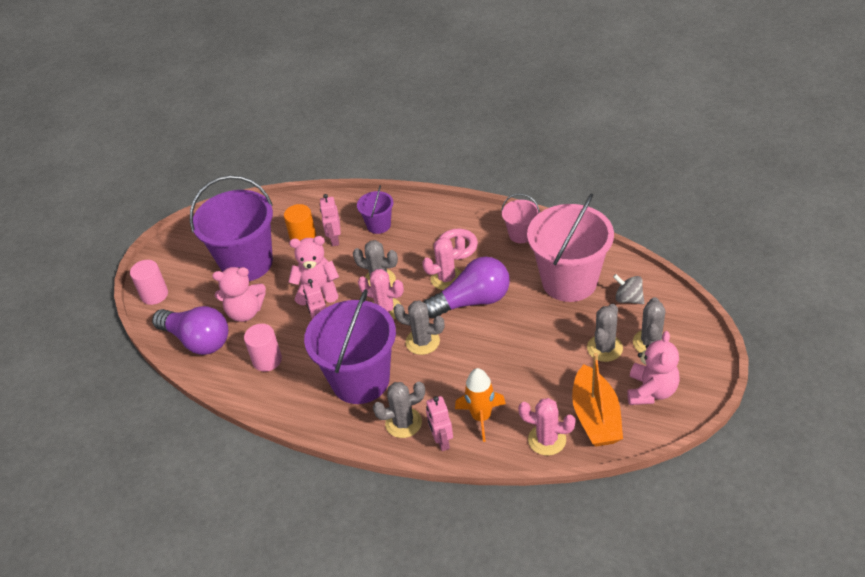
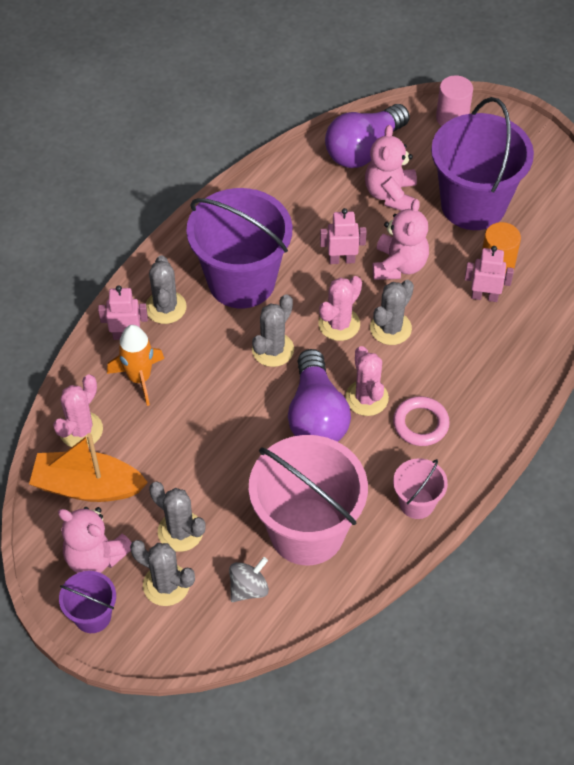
camera: 100 degrees right, 10 degrees up
pink cylinder [244,324,282,372] -> none
purple bucket [357,185,393,234] -> purple bucket moved to [59,571,116,633]

